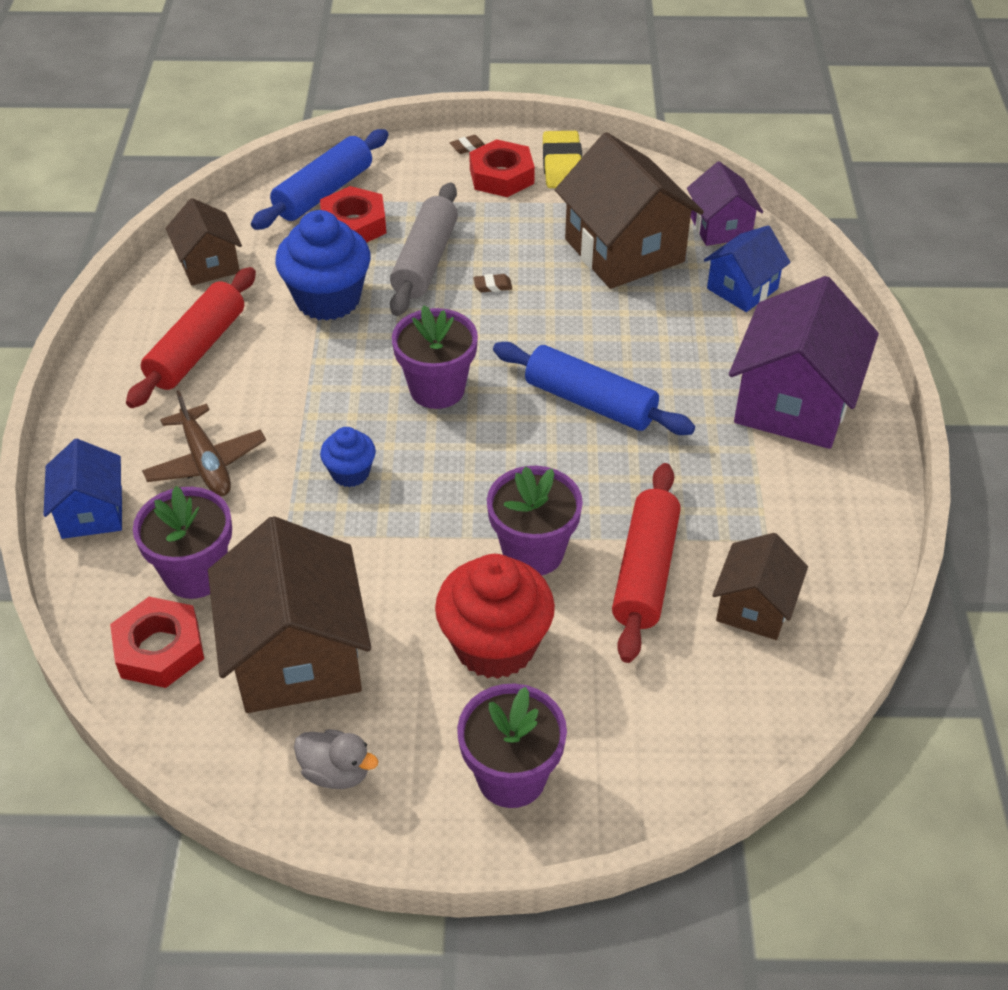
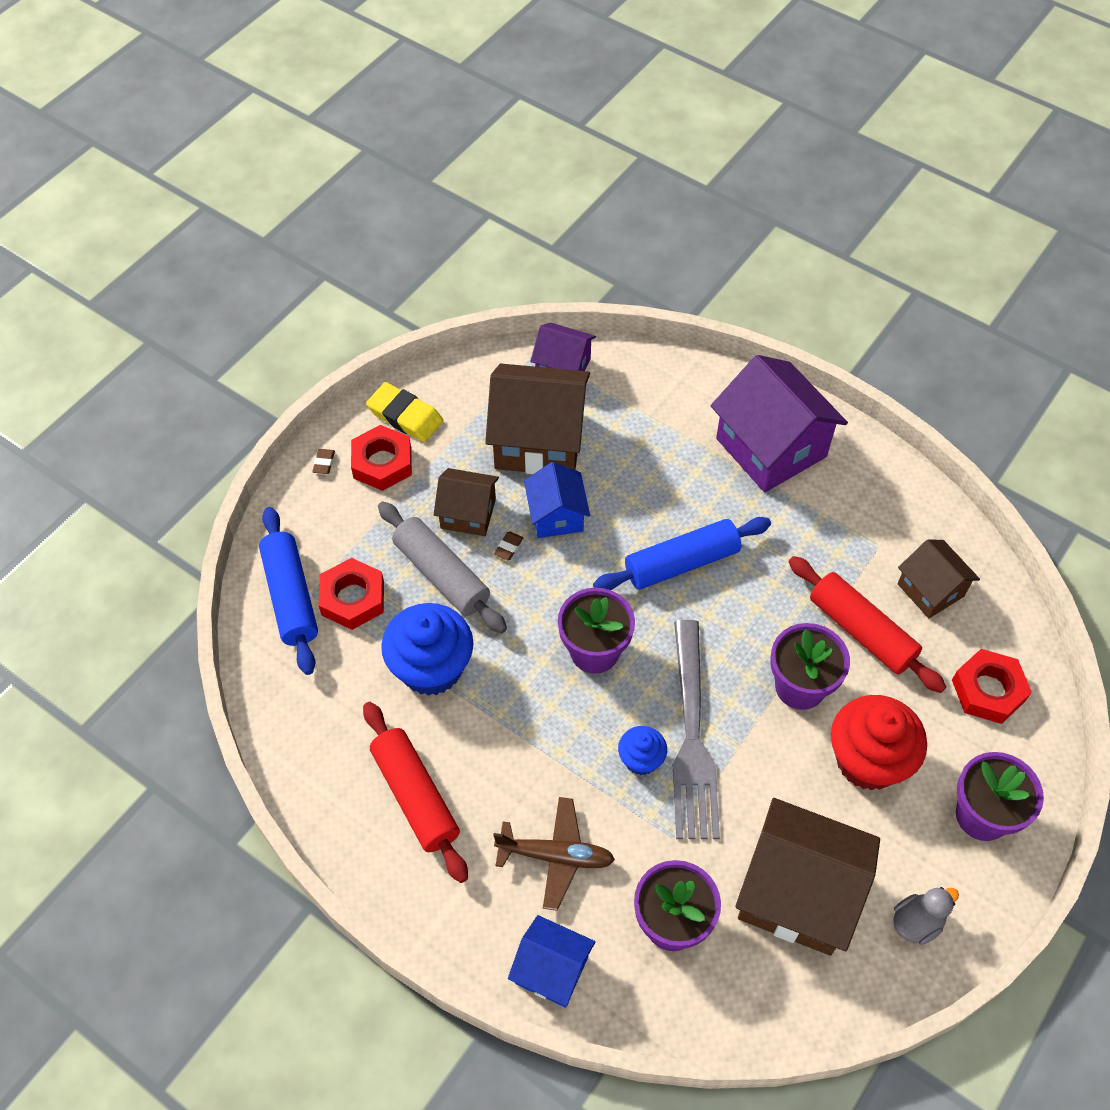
camera: 55 degrees left, 10 degrees up
red nut [110,597,204,688] -> red nut moved to [952,649,1032,724]
brown house [165,198,242,286] -> brown house moved to [434,468,499,536]
blue house [704,225,791,312] -> blue house moved to [524,462,590,538]
none -> grey fork [673,620,720,839]

